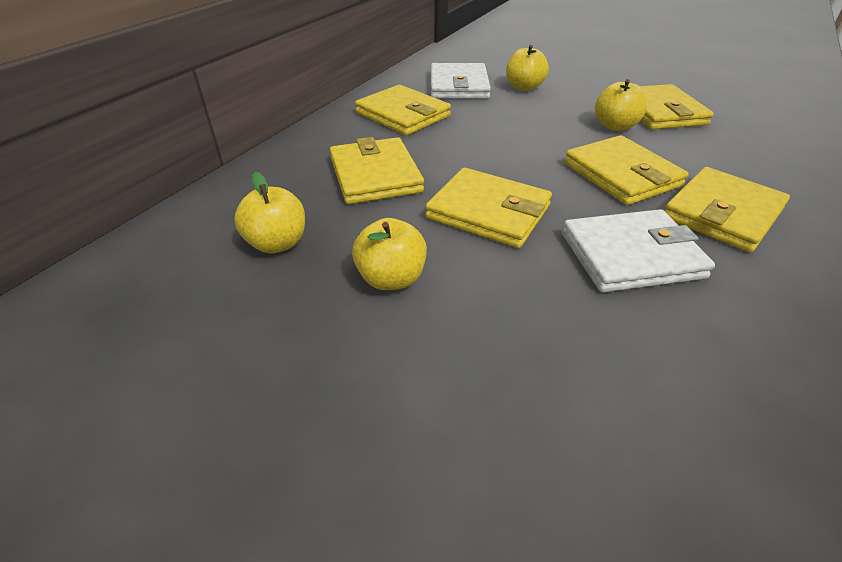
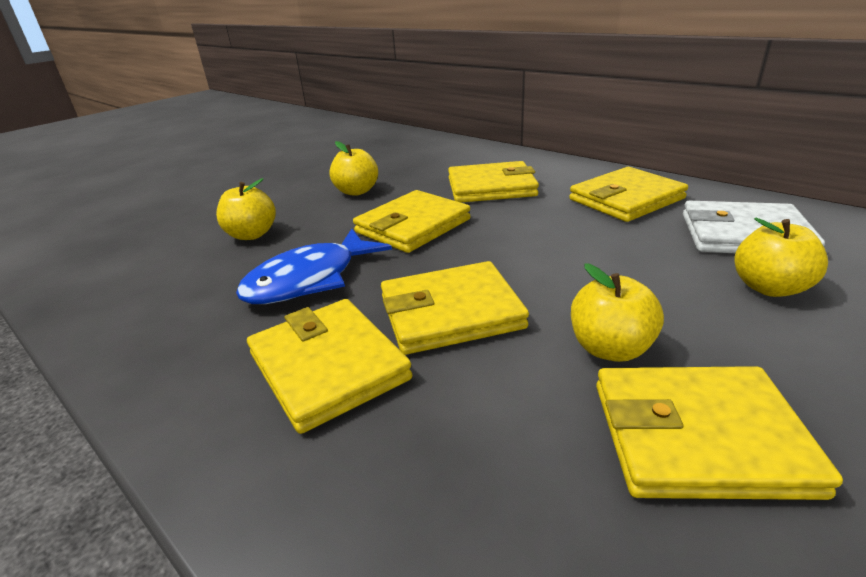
camera: 105 degrees right, 10 degrees down
yellow apple [234,172,305,253] -> yellow apple moved to [216,178,276,240]
white wallet [562,209,715,292] -> blue fish [236,229,392,304]

